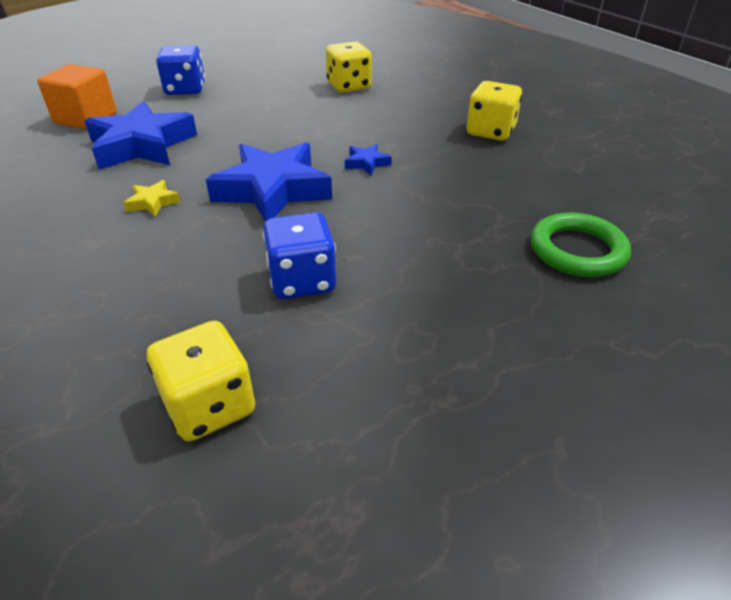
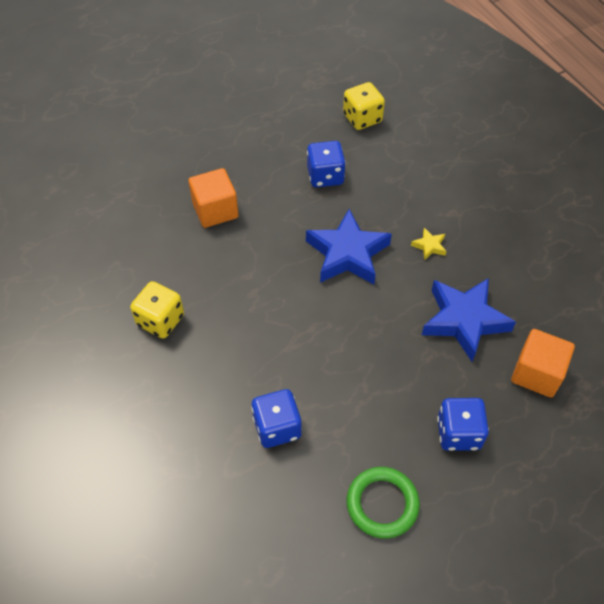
camera: 175 degrees left, 15 degrees up
yellow dice [326,41,372,92] -> blue dice [251,389,302,448]
blue star [345,144,392,175] -> none
green ring [531,212,631,277] -> green ring moved to [347,467,420,539]
none -> orange cube [189,168,239,228]

